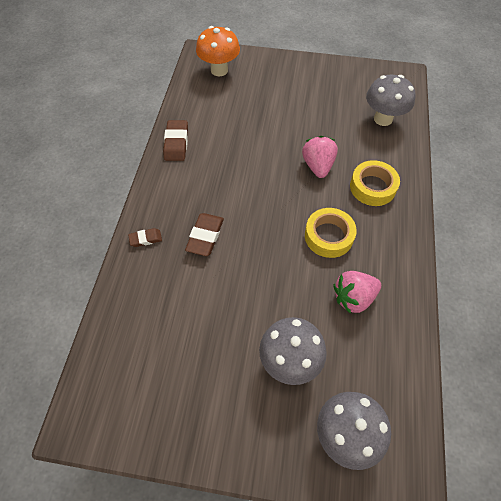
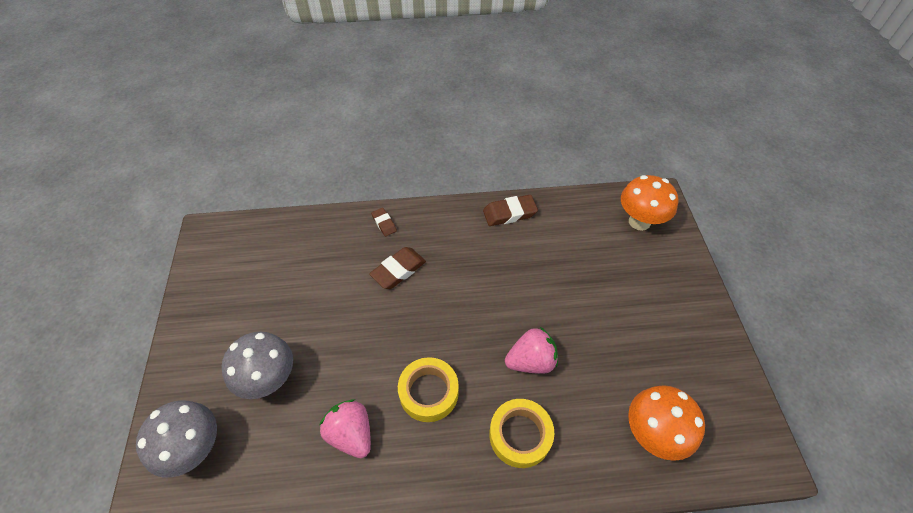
camera: 75 degrees right, 5 degrees down
brown eraser [185,213,224,256] -> brown eraser turned 45 degrees counterclockwise [369,247,426,289]
grey mushroom [366,75,415,126] -> orange mushroom [628,385,705,461]

